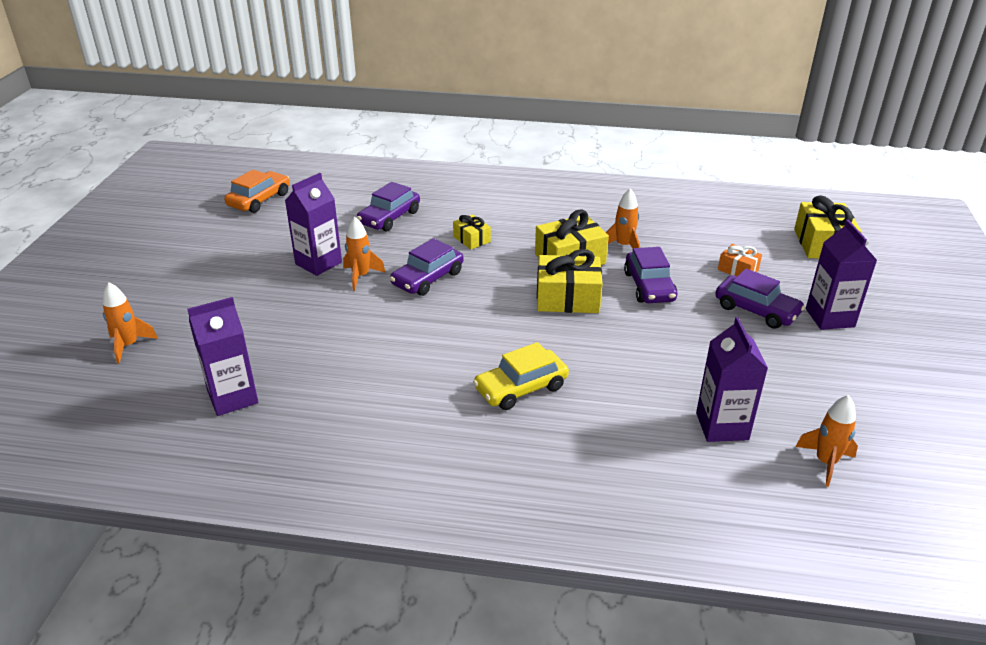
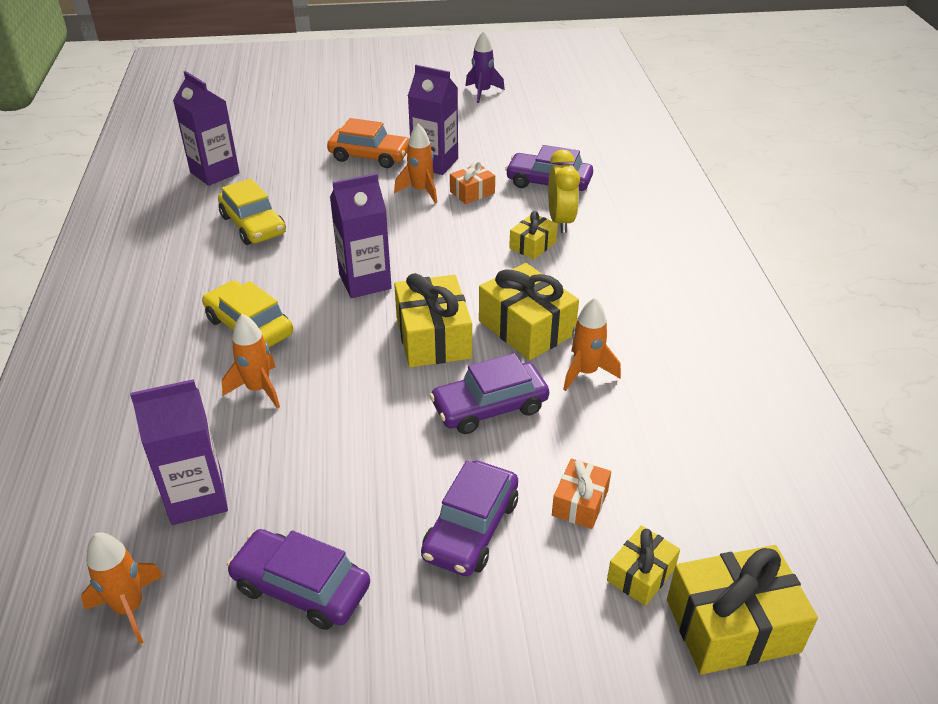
camera: 75 degrees right, 5 degrees up
orange rocket [102,282,158,364] -> orange rocket moved to [222,314,280,409]
orange car [224,170,290,213] -> orange car moved to [327,118,409,168]
purple car [390,238,464,296] -> purple car moved to [227,529,370,630]
purple carton [806,220,877,330] -> purple carton moved to [330,173,392,298]
none -> yellow car [218,178,286,245]
none -> orange gift [450,161,495,204]
none -> purple rocket [466,31,505,103]
none -> yellow clock [548,149,580,233]
none -> yellow gift [607,525,680,606]

